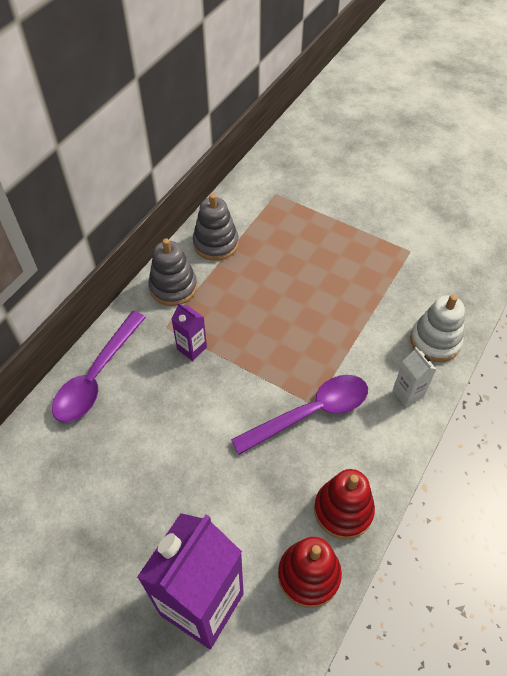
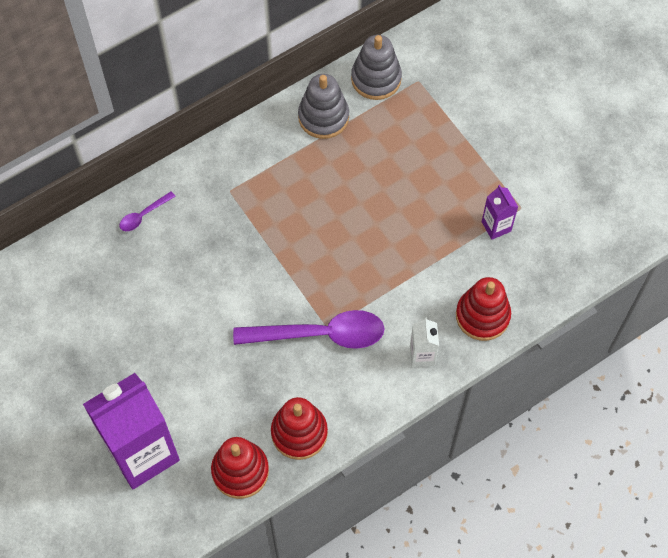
camera: 25 degrees right, 10 degrees up
purple spoon [52,311,146,423] -> purple spoon [120,191,176,231], size x0.45
grey stacking toy [148,238,197,306] -> grey stacking toy moved to [351,35,402,100]
purple carton [172,302,207,361] -> purple carton moved to [482,185,518,240]
white stacking toy [410,295,465,362] -> red stacking toy [456,277,511,341]

